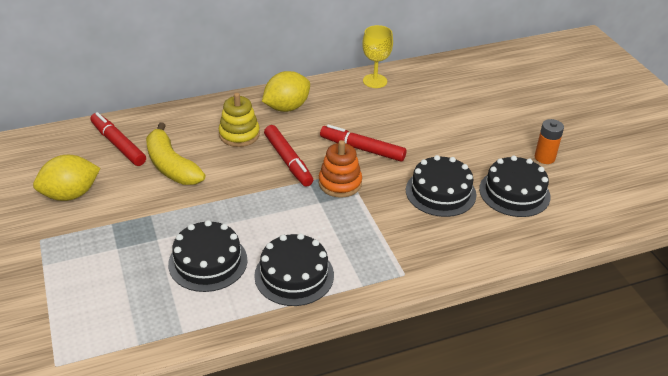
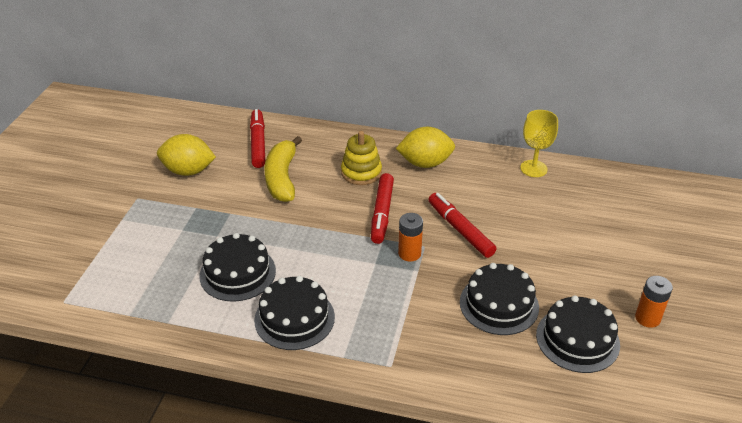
camera: 35 degrees right, 0 degrees up
orange stacking toy [319,140,362,198] -> orange battery [398,213,423,262]

